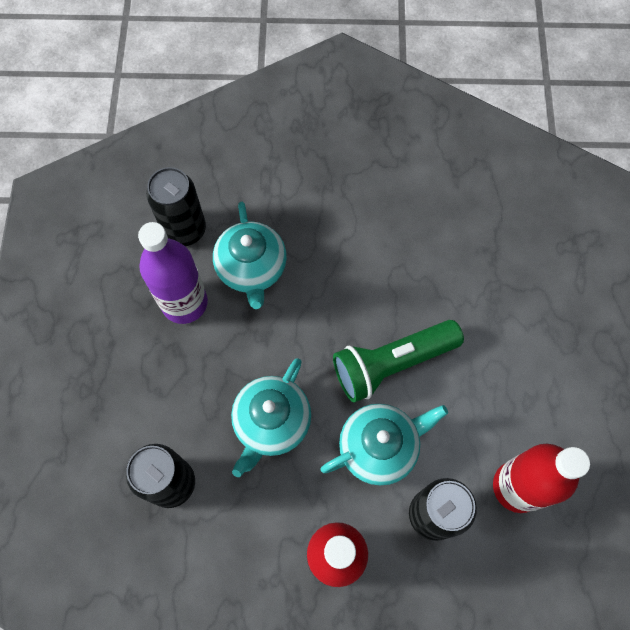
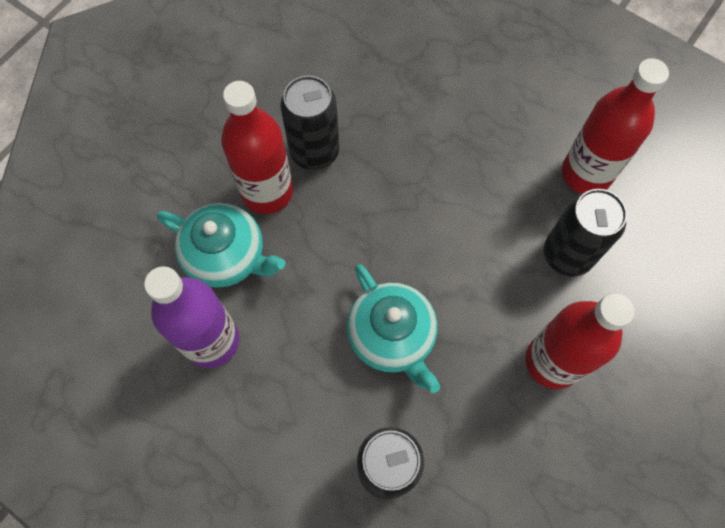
camera: 55 degrees left, 0 degrees up
black can [146,167,206,246] -> black can moved to [280,76,339,170]
turquoise teapot [320,404,448,485] -> none
green flashlight [333,320,464,403] -> none
none -> red bottle [221,81,293,214]

